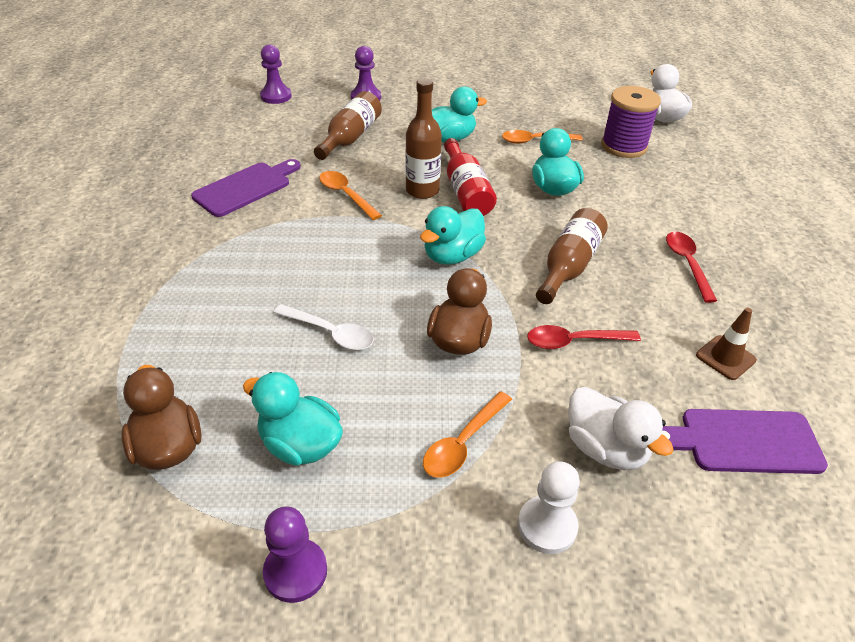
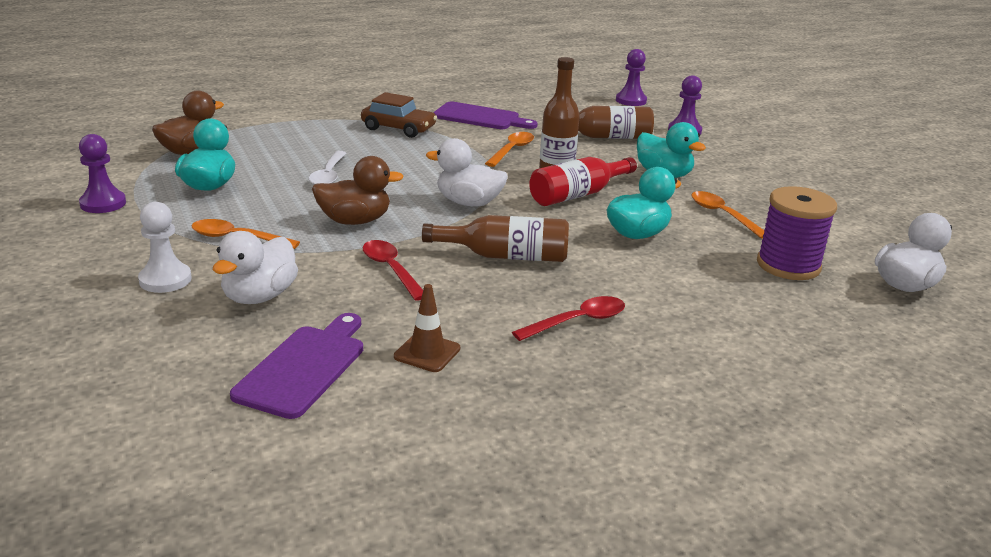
camera: 65 degrees right, 15 degrees down
turquoise duck [420,206,486,265] -> white duck [426,138,508,207]
purple cutting board [662,409,828,474] -> purple cutting board turned 45 degrees clockwise [230,313,363,419]
none -> brown car [361,92,437,138]

